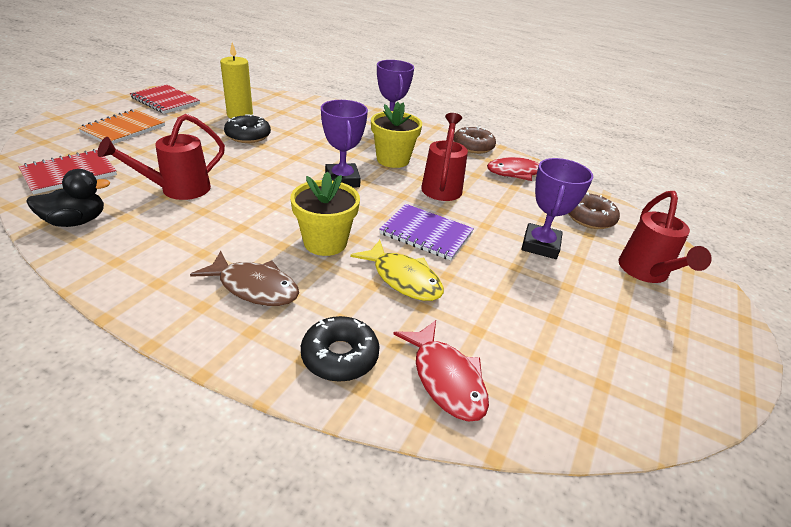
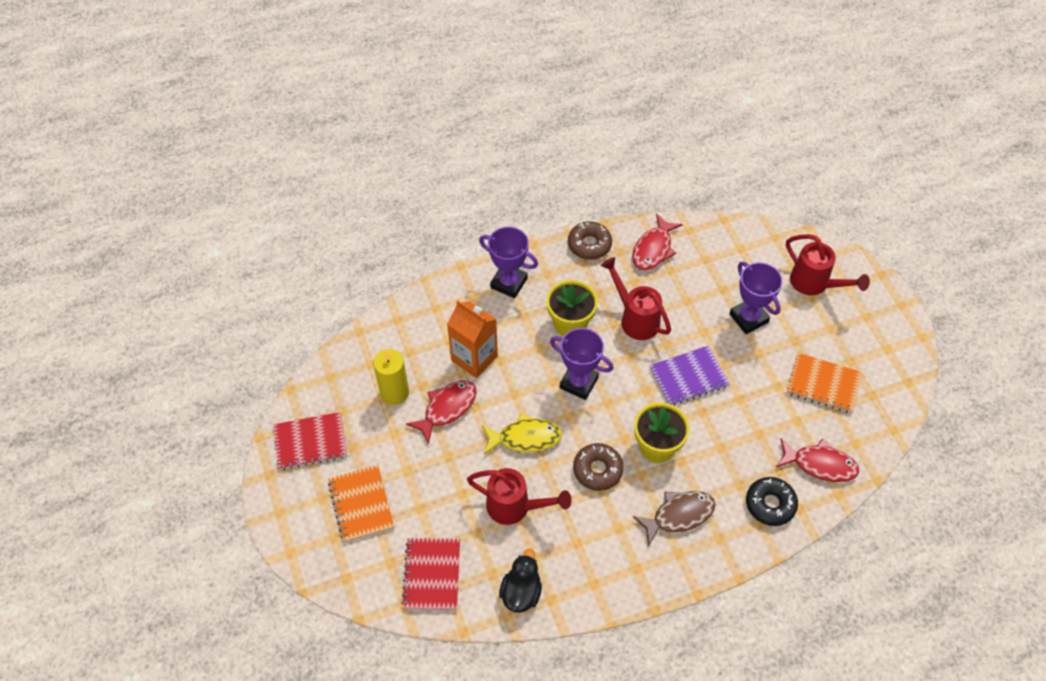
camera: 45 degrees left, 20 degrees up
red watering can [97,114,225,200] -> red watering can turned 75 degrees counterclockwise [467,468,571,525]
black donut [224,114,271,143] -> red fish [406,380,476,444]
yellow fish [350,240,444,301] -> yellow fish moved to [482,413,562,455]
brown donut [568,192,620,229] -> brown donut moved to [573,443,624,491]
none -> orange carton [447,300,498,378]
none -> orange notebook [787,353,862,413]

